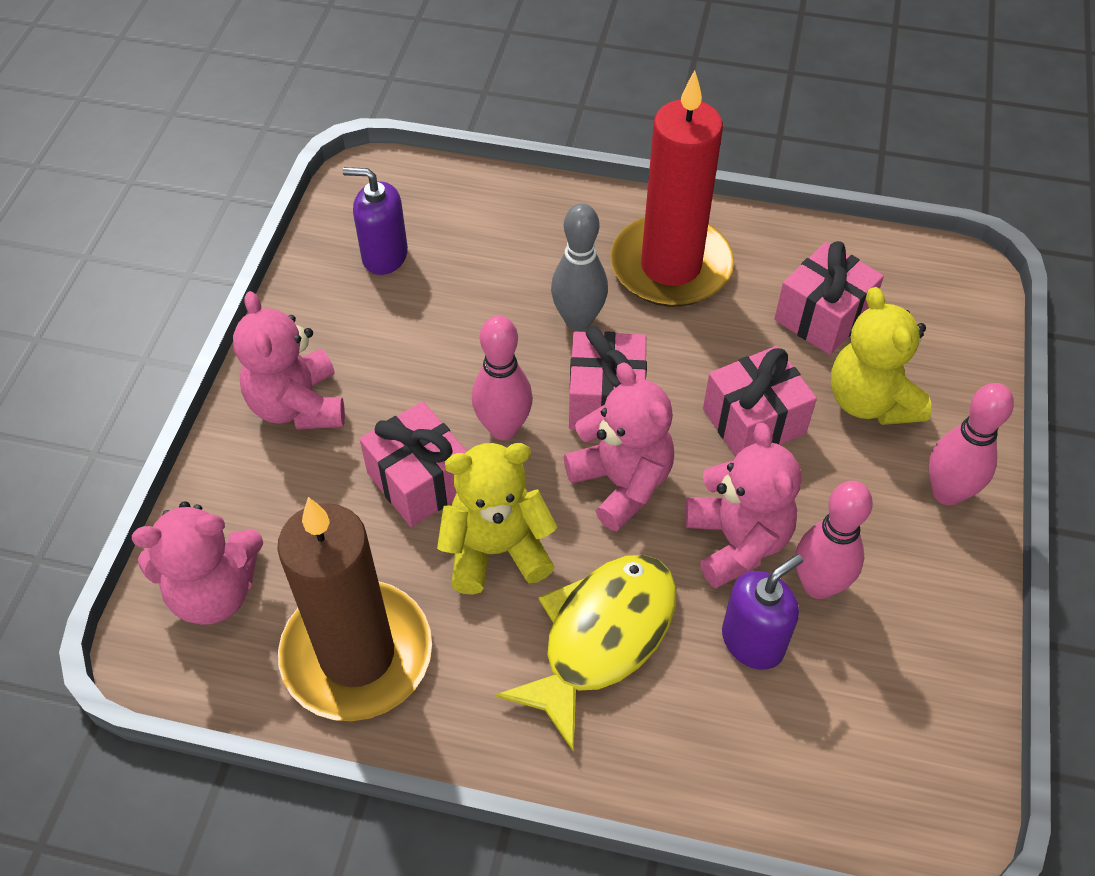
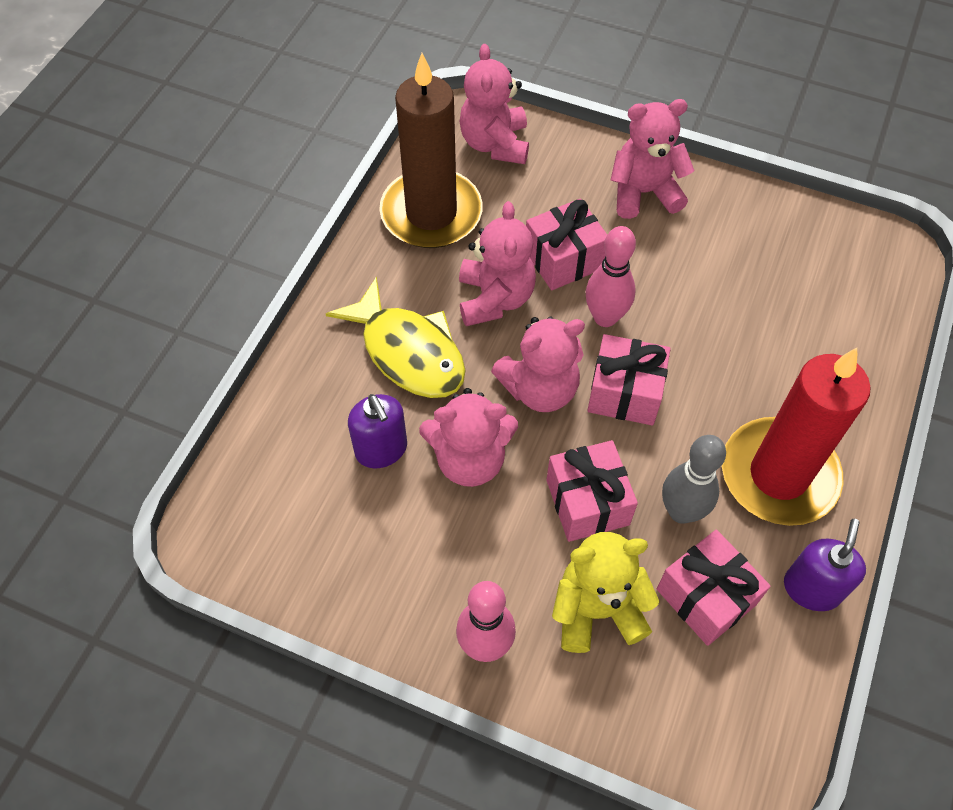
camera: 100 degrees right, 5 degrees up
purple soap dispenser [343,167,408,275] -> purple soap dispenser moved to [784,519,866,611]
yellow teddy bear [437,443,558,595] -> pink teddy bear [459,201,536,326]
grey bowling pin [551,203,608,331] -> grey bowling pin moved to [662,435,726,524]
pink bowling pin [796,481,873,599] -> none

